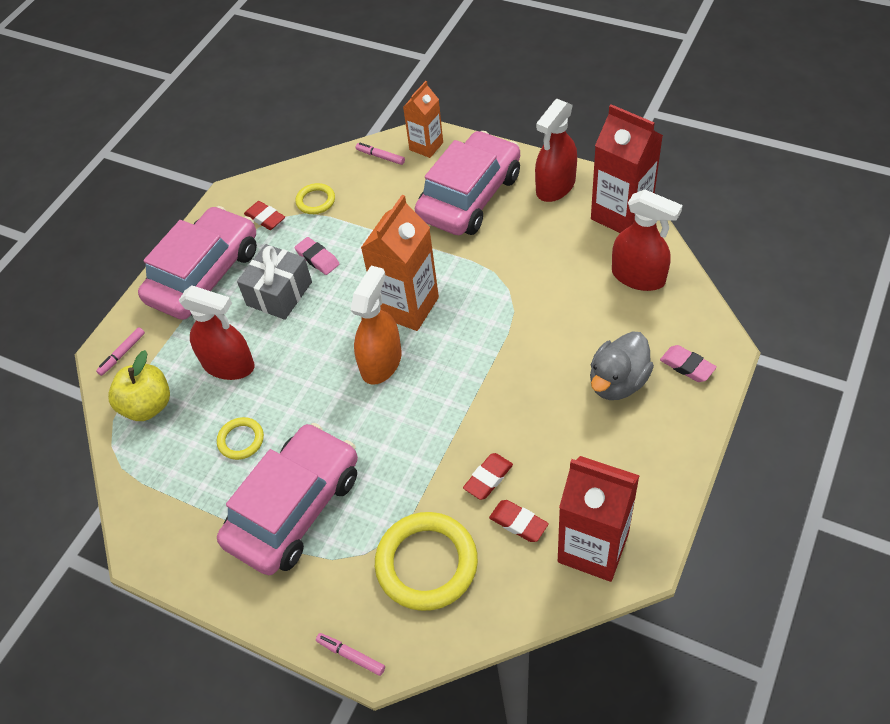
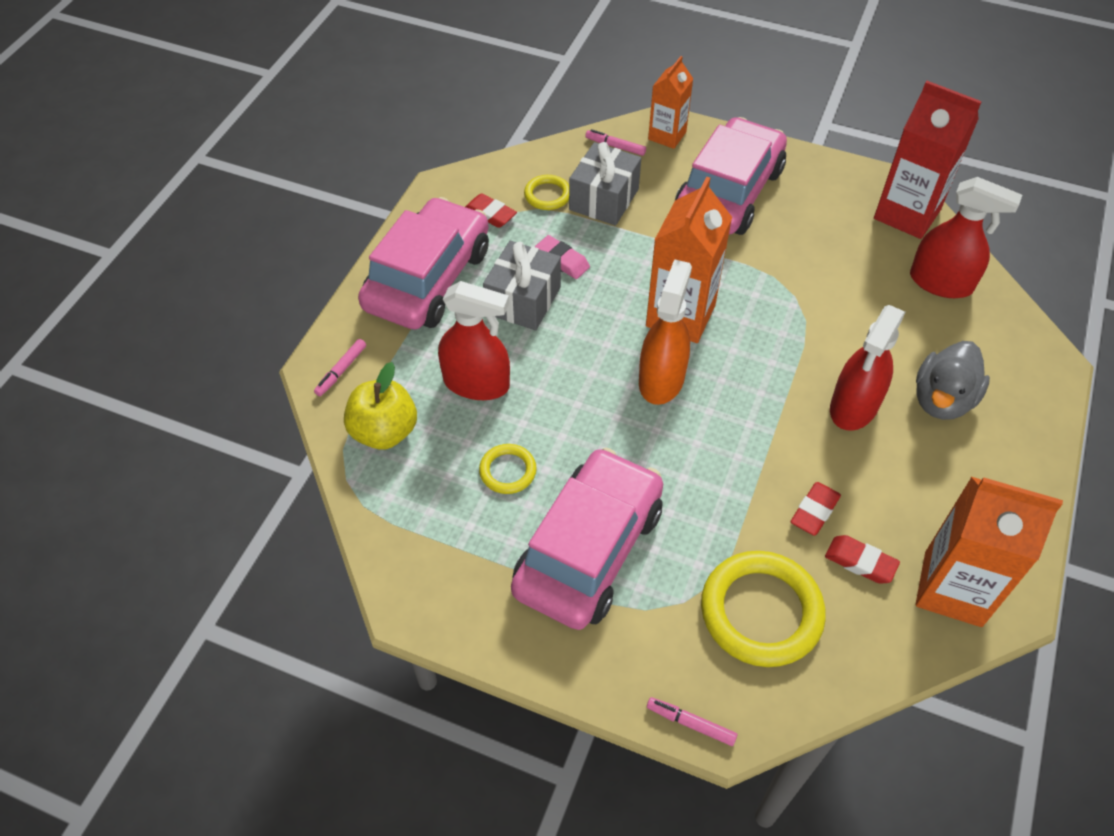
camera: 10 degrees left, 0 degrees up
red spray bottle [535,99,577,202] -> red spray bottle moved to [830,305,906,431]
red carton [558,456,640,582] -> orange carton [915,477,1063,627]
pink eraser [660,345,717,382] -> none
none -> grey gift [569,142,641,225]

